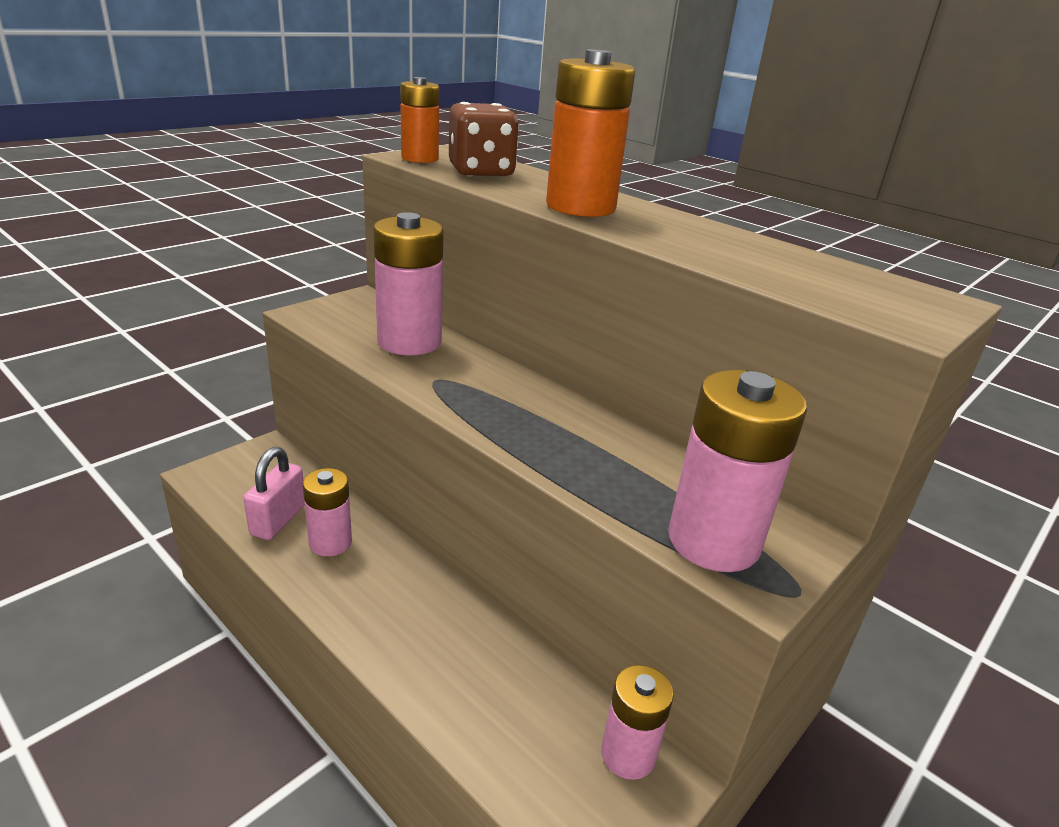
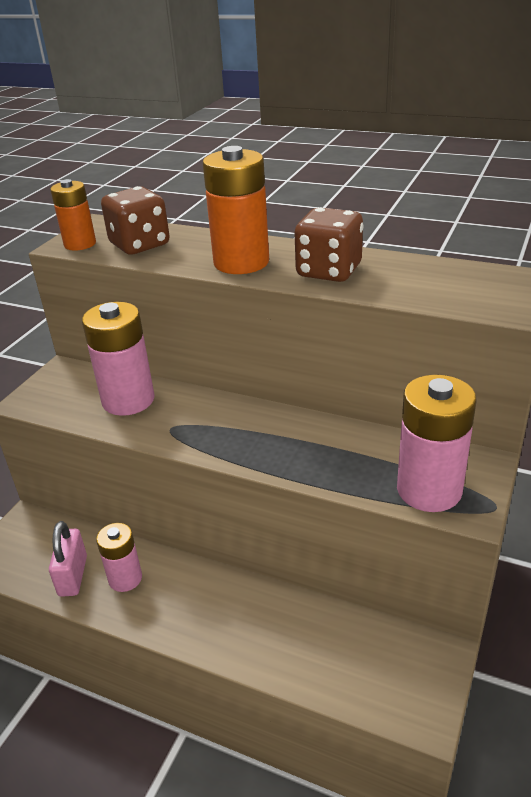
camera: 15 degrees left, 5 degrees up
pink battery [601,665,674,780] -> none
none -> brown dice [294,207,363,282]

